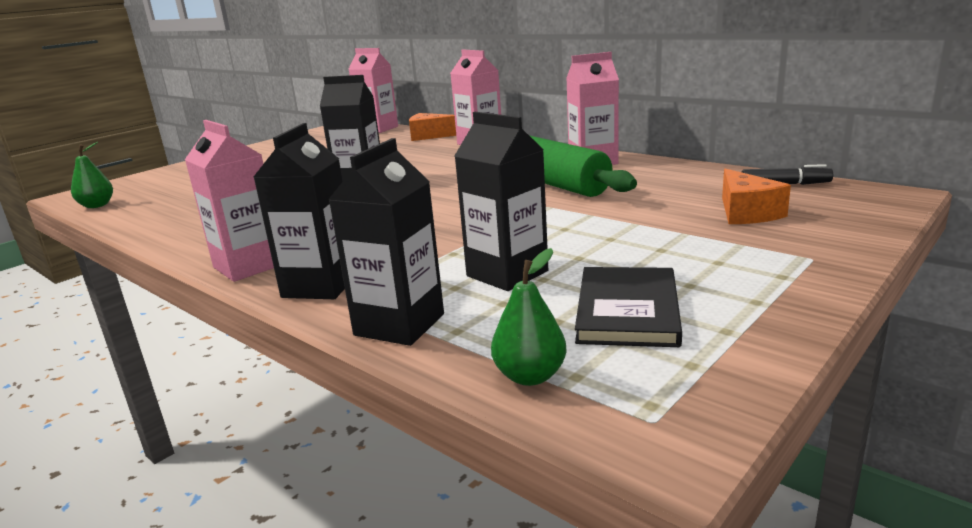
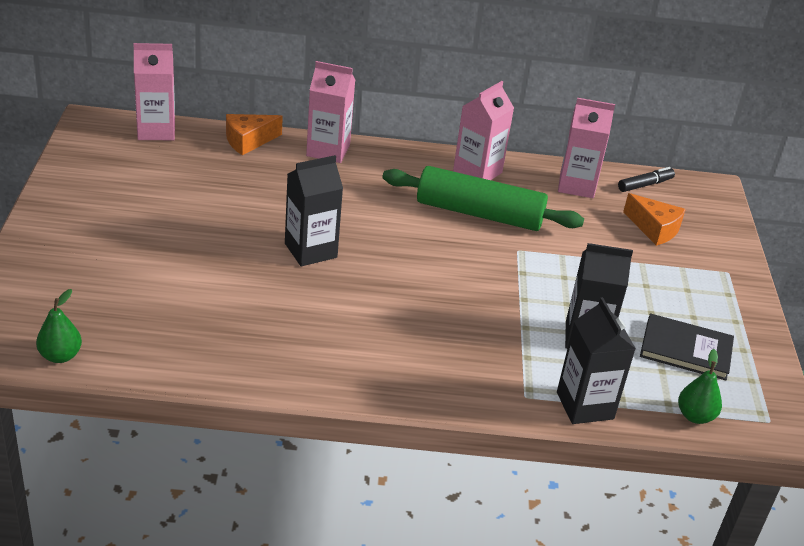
camera: 45 degrees left, 15 degrees up
pink carton [185,120,274,282] -> pink carton moved to [558,98,615,198]
black carton [254,123,345,299] -> none
black book [575,267,682,347] -> black book turned 45 degrees counterclockwise [640,313,734,380]

